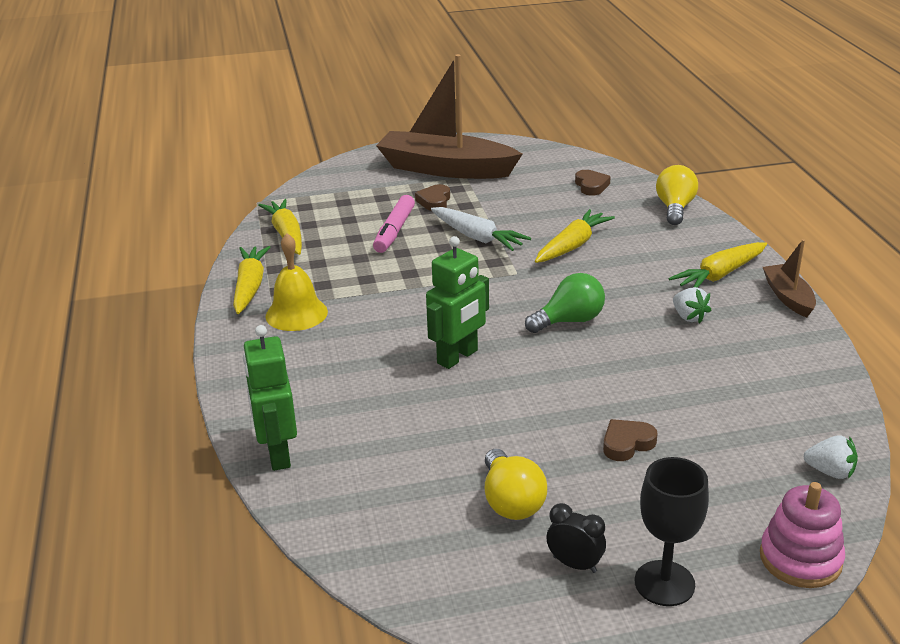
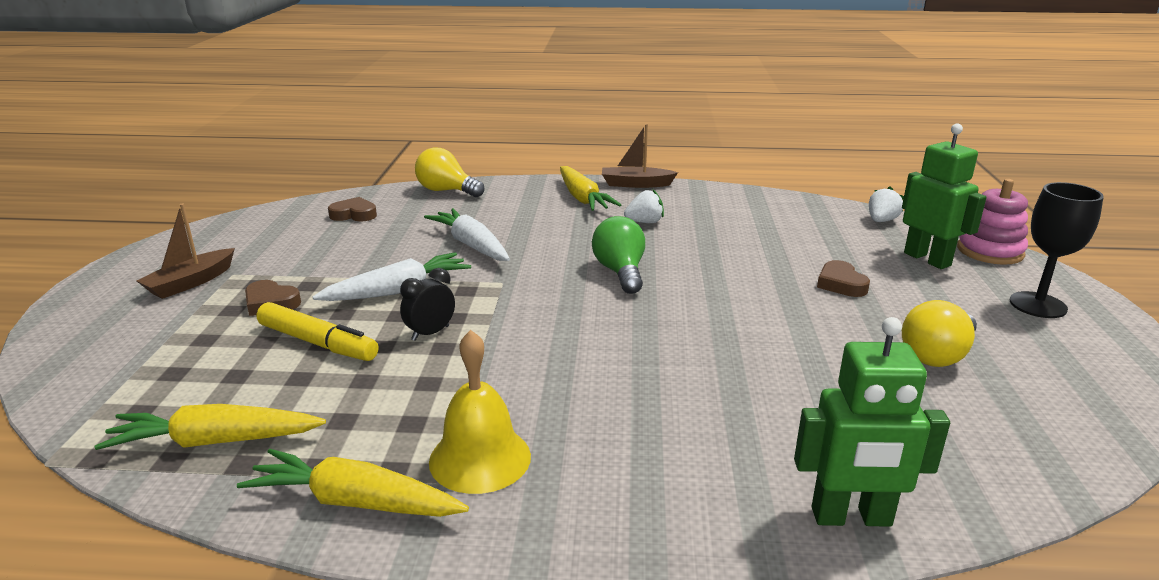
camera: 75 degrees left, 5 degrees down
pink marker [373,195,415,253] -> yellow marker [257,302,379,361]
brown boat [376,54,522,179] -> brown boat [137,204,235,299], size x0.47
green robot [426,236,489,369] -> green robot moved to [902,123,987,269]
yellow light bulb [485,449,547,520] -> yellow light bulb turned 135 degrees clockwise [902,300,977,367]
yellow carrot [535,209,615,263] -> white carrot [424,208,510,261]
black clock [546,503,606,573] -> black clock moved to [400,268,455,341]

